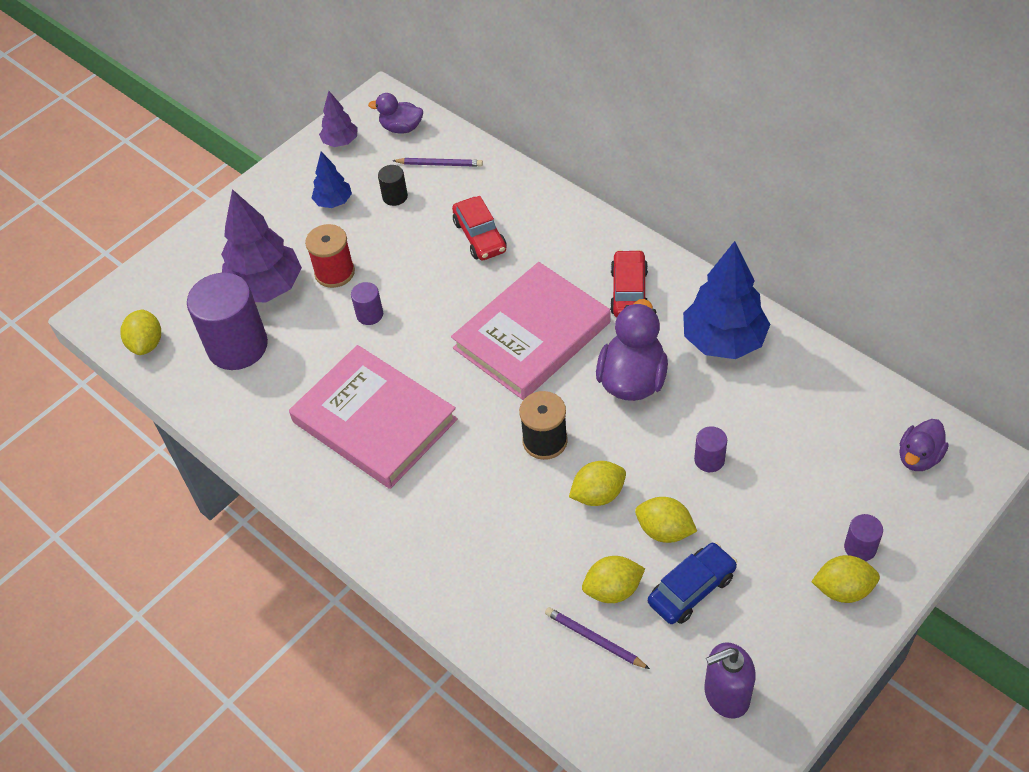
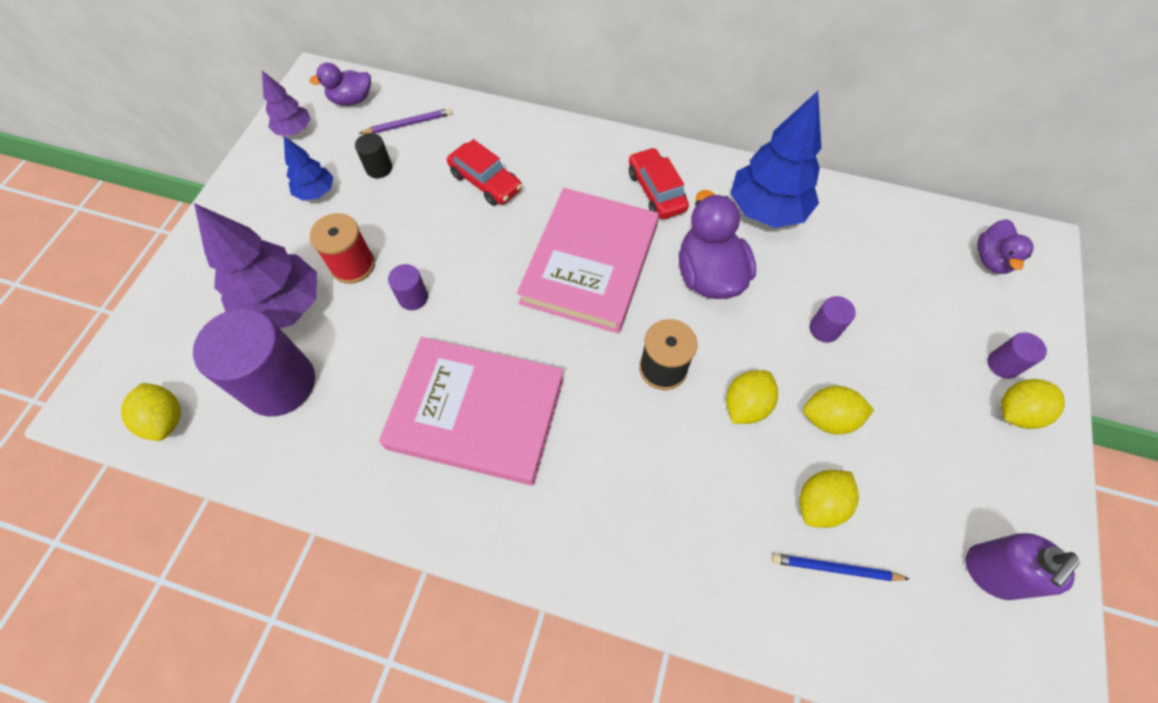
camera: 30 degrees left, 10 degrees up
purple pencil [545,607,650,669] -> blue pencil [772,554,909,581]
blue car [648,542,737,624] -> none

